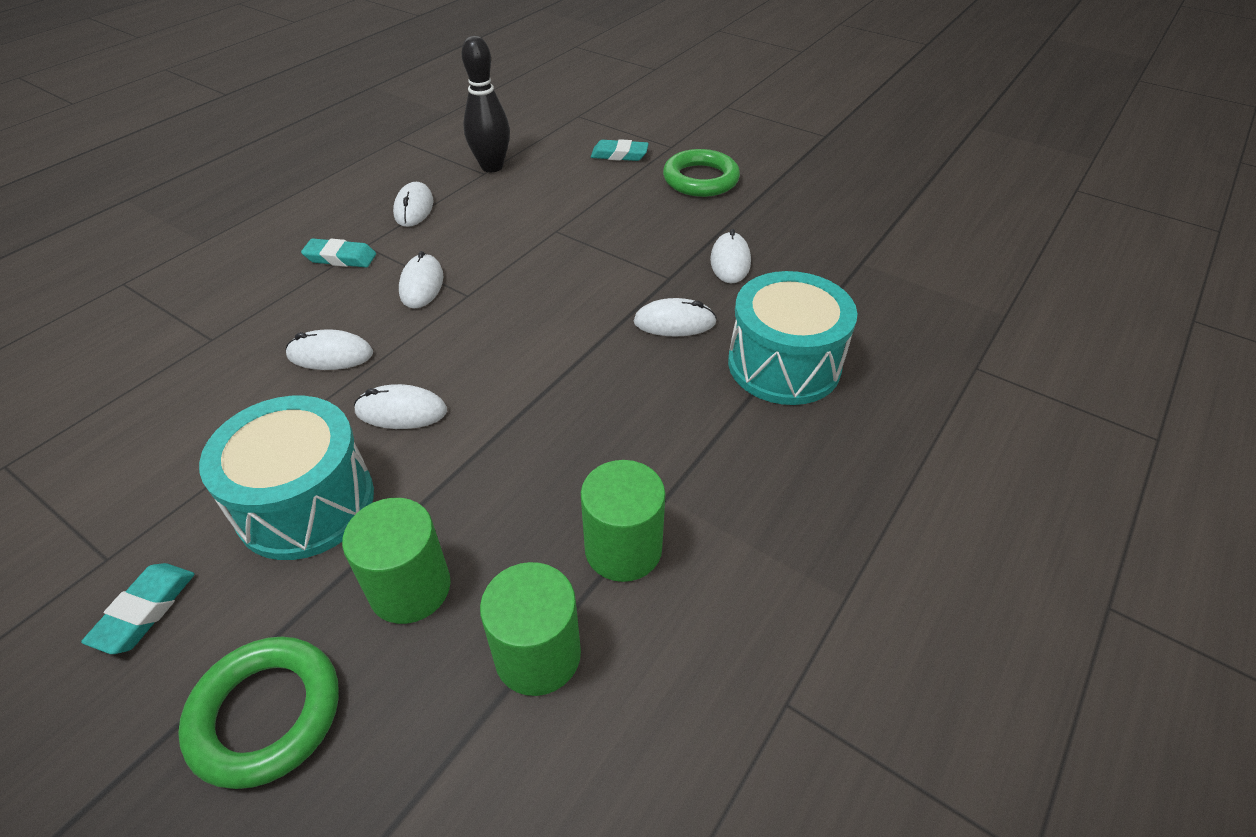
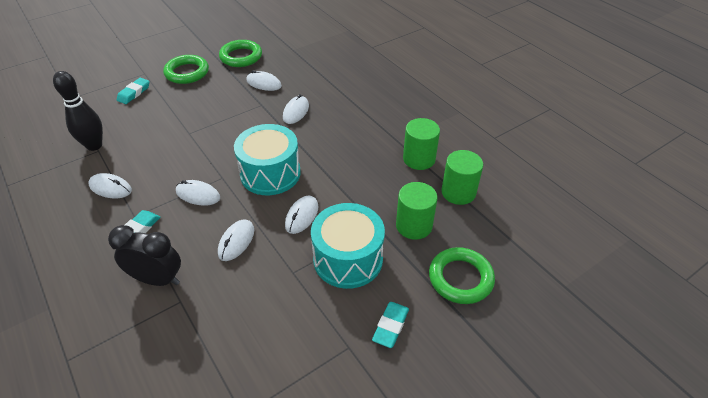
camera: 70 degrees left, 0 degrees up
turquoise eraser [81,563,195,654] -> turquoise eraser turned 75 degrees clockwise [372,302,409,348]
turquoise drum [728,271,857,405] -> turquoise drum moved to [234,124,301,195]
none -> black clock [108,225,181,286]
none -> green ring [219,40,262,67]

